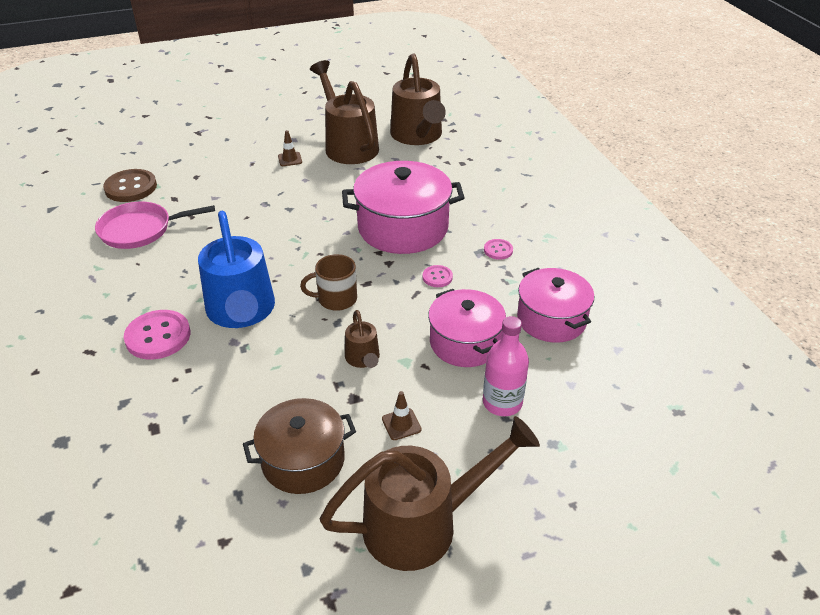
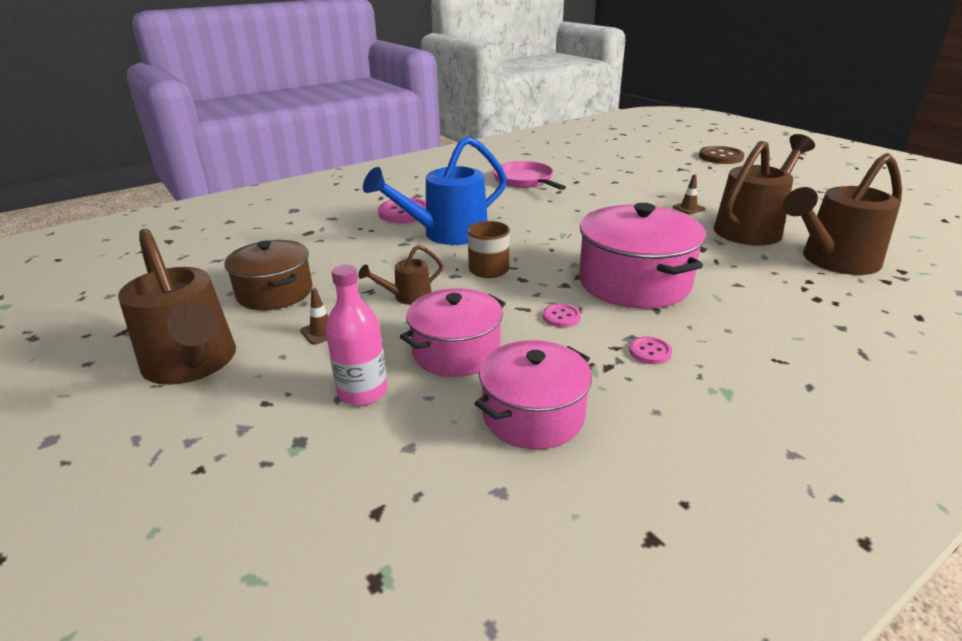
camera: 75 degrees right, 10 degrees down
brown button [103,169,157,202] -> brown button moved to [699,146,745,164]

